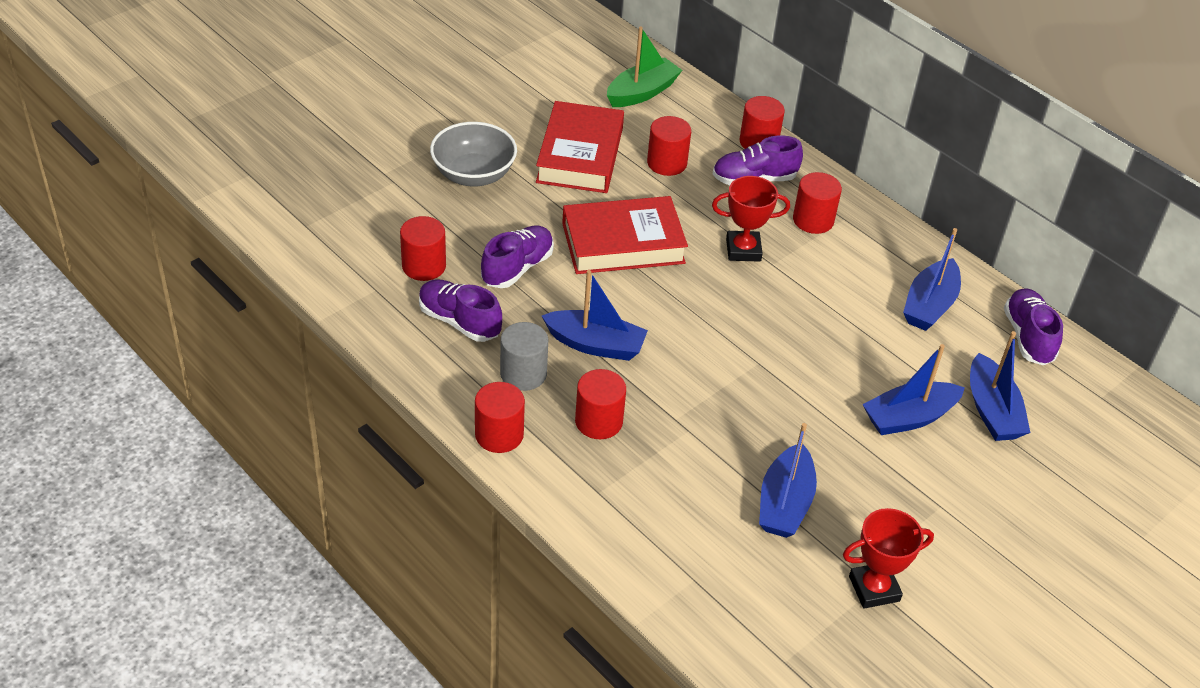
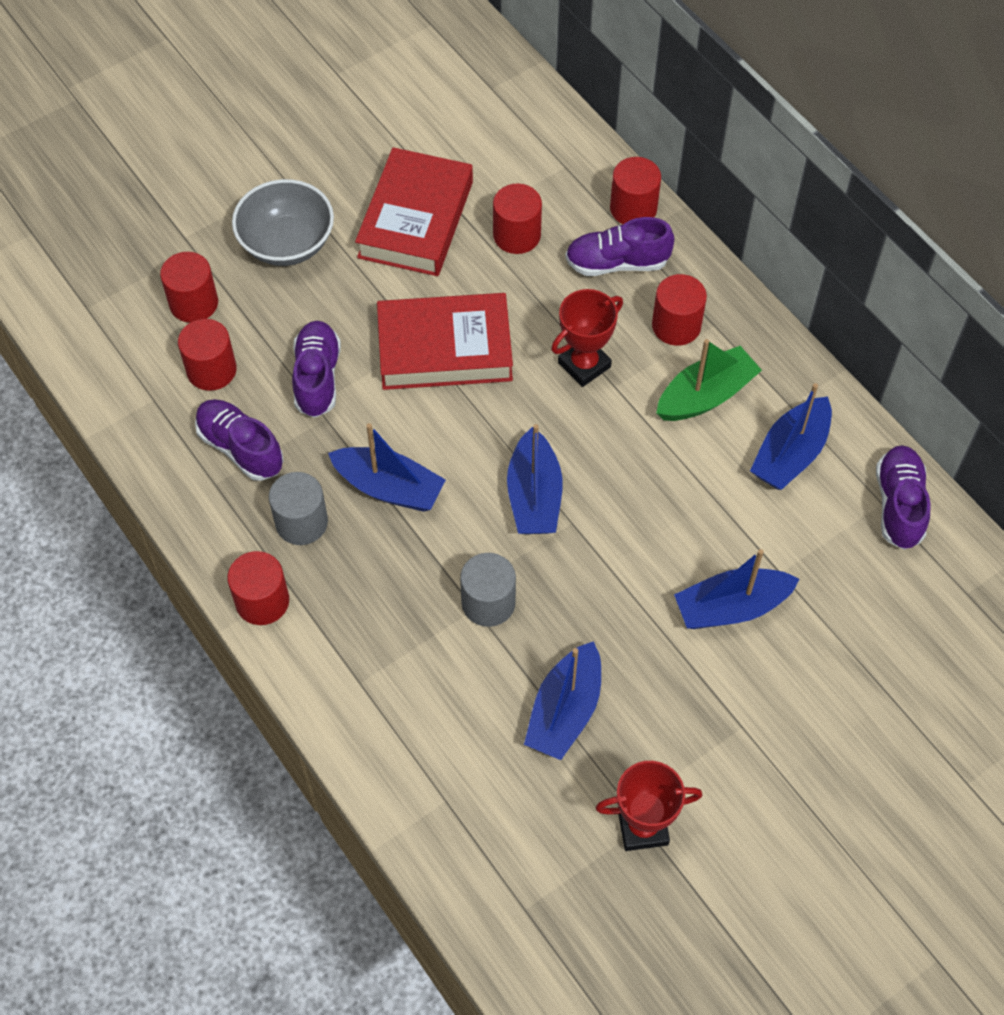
camera: 10 degrees right, 15 degrees up
purple shoe [481,226,554,288] -> purple shoe turned 45 degrees counterclockwise [292,321,341,418]
red cylinder [575,369,626,439] -> red cylinder moved to [160,252,218,323]
green boat [607,27,682,107] -> green boat moved to [656,339,762,421]
red trophy [712,176,790,262] -> red trophy turned 45 degrees counterclockwise [551,289,623,387]
blue boat [970,331,1031,441] -> blue boat moved to [507,424,563,534]
none -> grey cylinder [460,553,516,627]

